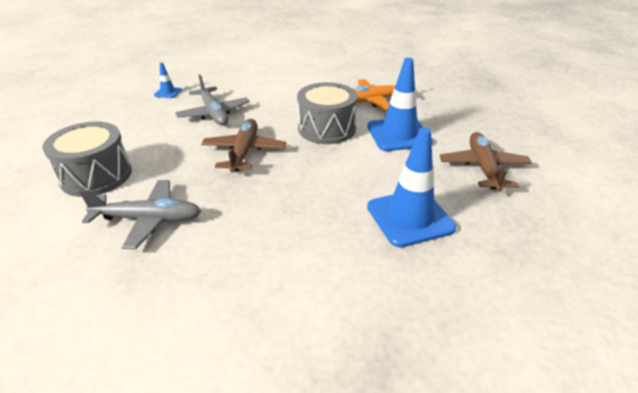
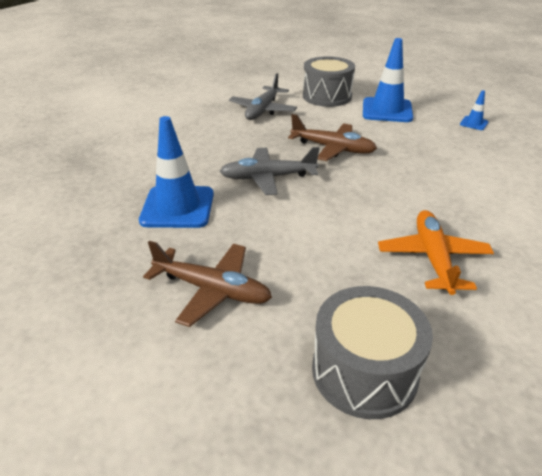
camera: 110 degrees right, 0 degrees up
grey plane [175,74,250,125] -> grey plane moved to [220,147,320,195]
grey drum [297,82,358,144] -> grey drum moved to [312,286,433,419]
blue traffic cone [367,58,433,151] -> blue traffic cone moved to [363,38,413,122]

